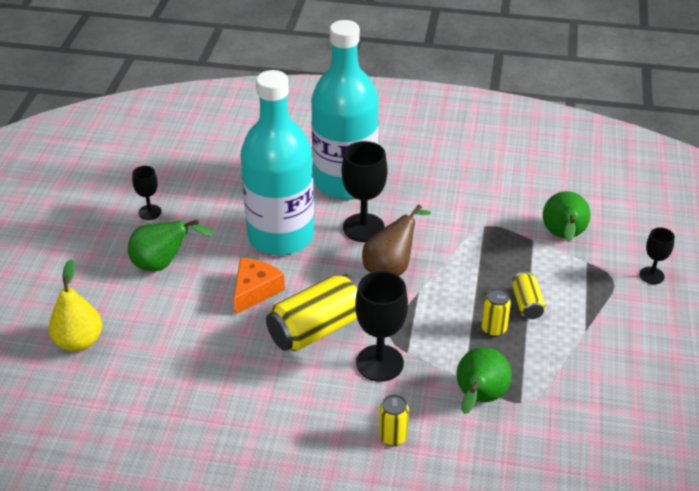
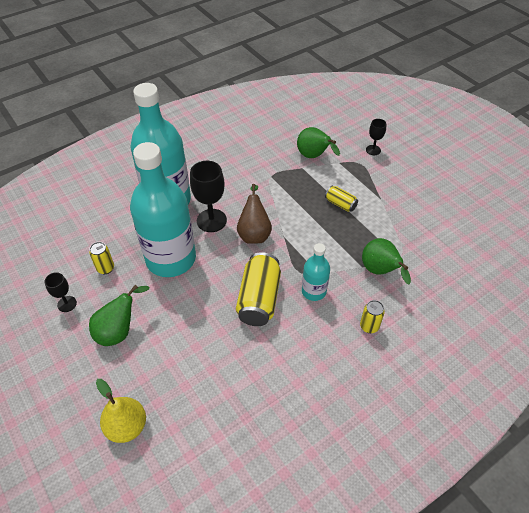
camera: 45 degrees left, 10 degrees up
orange cheese [234,258,285,315] -> none
black goblet [355,271,408,382] -> turquoise bottle [302,243,330,301]
yellow can [481,288,511,337] -> yellow can moved to [89,242,114,274]

